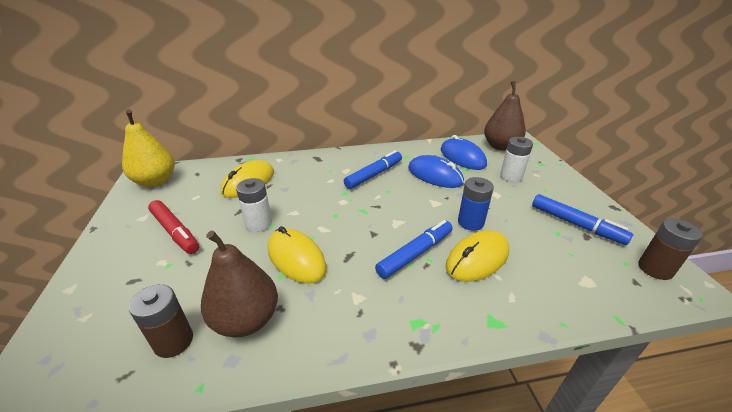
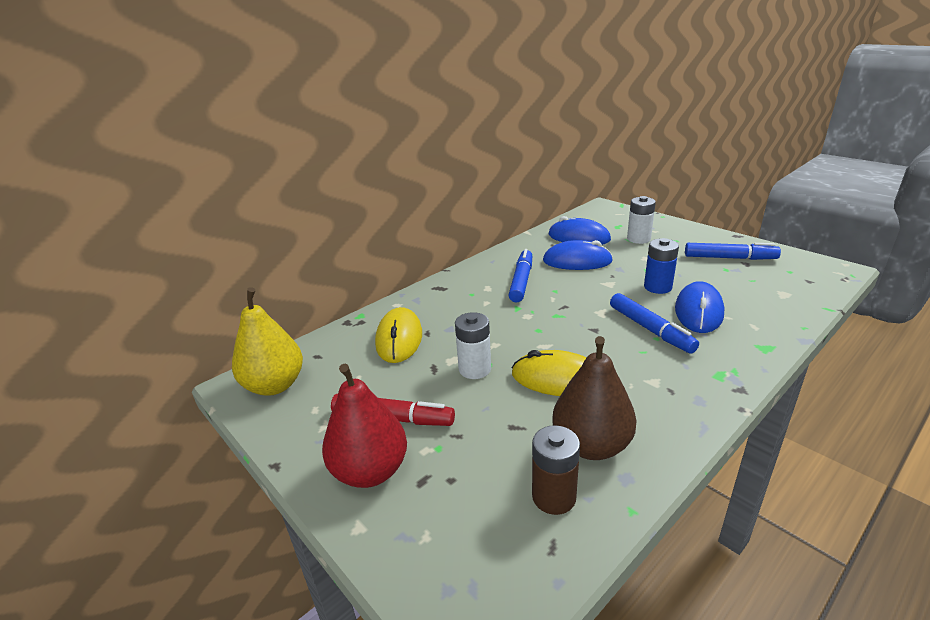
camera: 30 degrees left, 5 degrees down
blue marker [375,220,453,279] -> blue marker turned 135 degrees clockwise [610,293,699,354]
yellow mouse [446,230,509,282] -> blue mouse [675,281,724,333]
brown pear [484,81,526,151] -> none
brown battery [638,219,703,280] -> none
none -> red pear [322,364,407,488]

